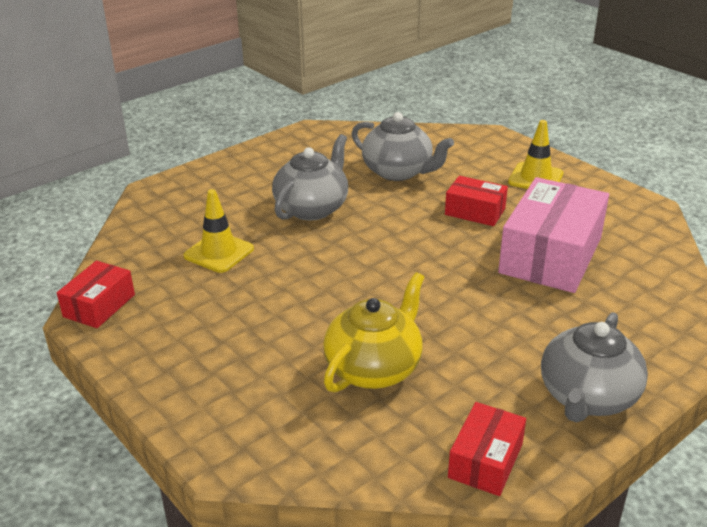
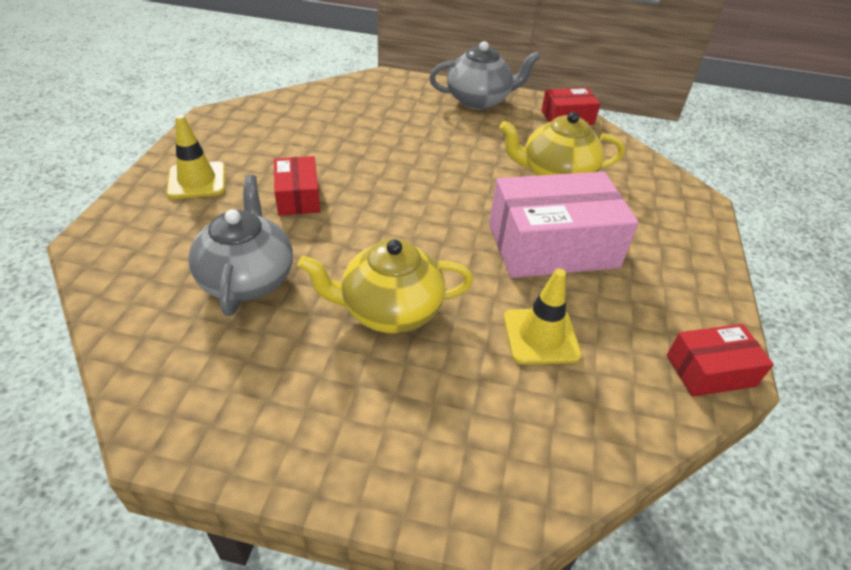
camera: 130 degrees left, 10 degrees up
grey teapot [272,134,348,221] -> yellow teapot [298,239,473,333]
pink box [498,177,609,293] -> pink box moved to [489,172,639,278]

